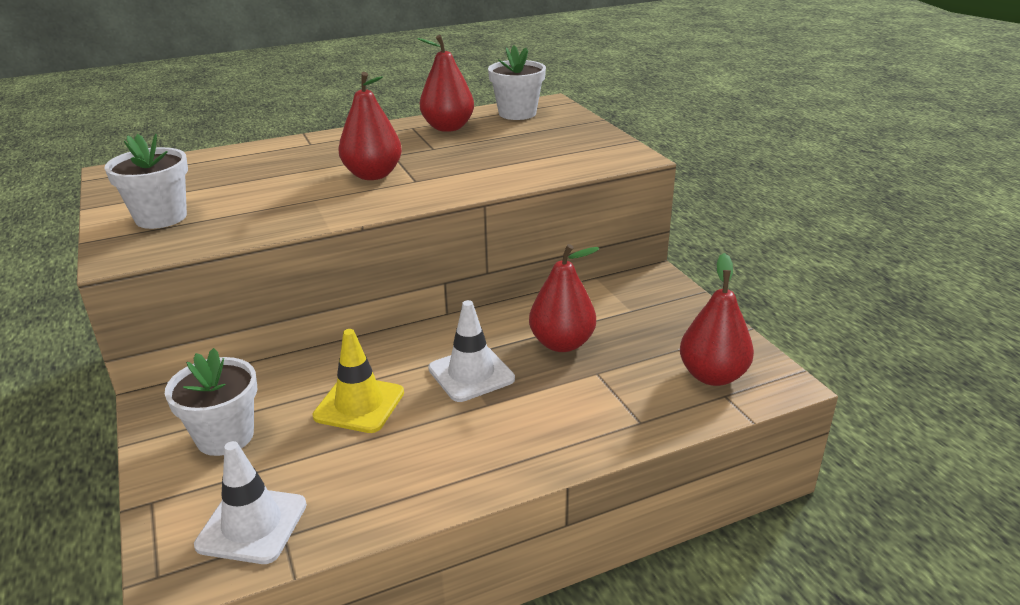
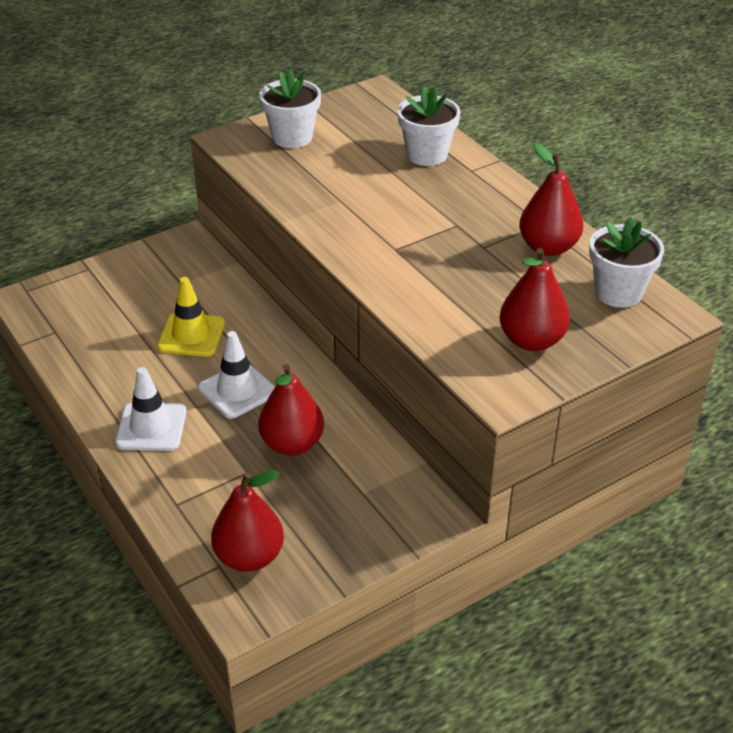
camera: 80 degrees right, 10 degrees up
white flower pot [165,348,258,456] -> white flower pot moved to [397,86,461,166]
white traffic cone [194,441,307,564] -> white traffic cone moved to [115,367,186,451]
red pear [338,72,402,180] -> red pear moved to [499,248,570,351]

